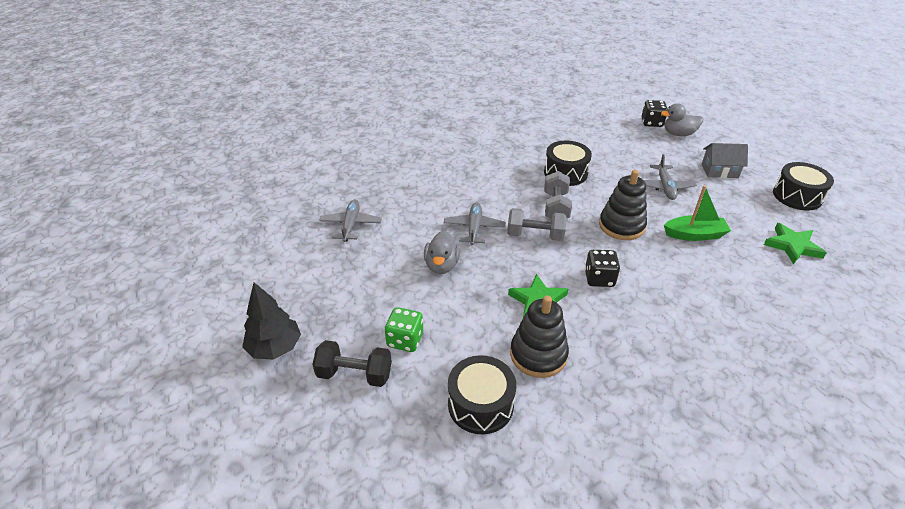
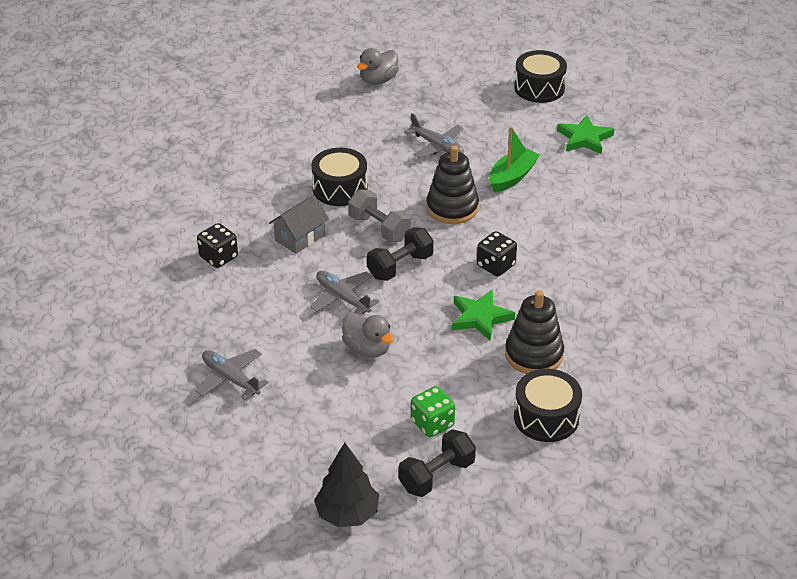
camera: 50 degrees left, 0 degrees up
grey dumbbell [507,208,567,241] -> black dumbbell [367,227,434,281]
black dice [642,100,668,127] -> black dice moved to [197,223,238,268]
grey house [702,143,748,178] -> grey house moved to [269,195,329,254]

